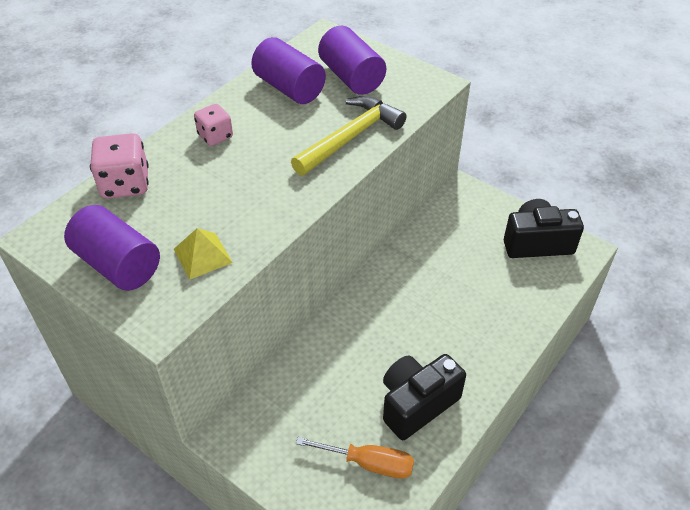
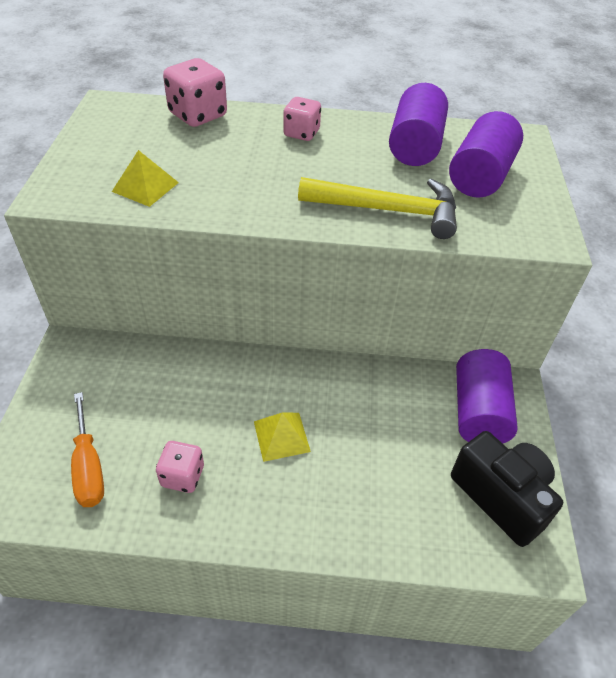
camera: 55 degrees right, 0 degrees up
purple cylinder [64,205,160,291] -> purple cylinder moved to [456,349,518,444]
black camera [383,354,466,440] -> pink dice [156,441,204,493]
none -> yellow pyramid [254,412,311,462]

